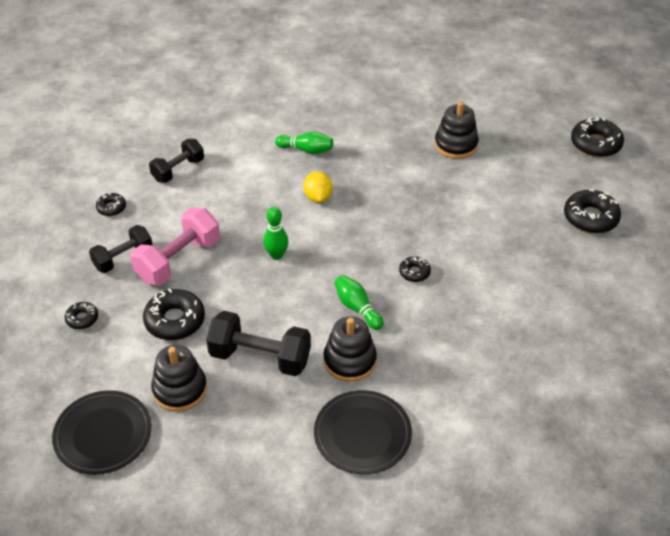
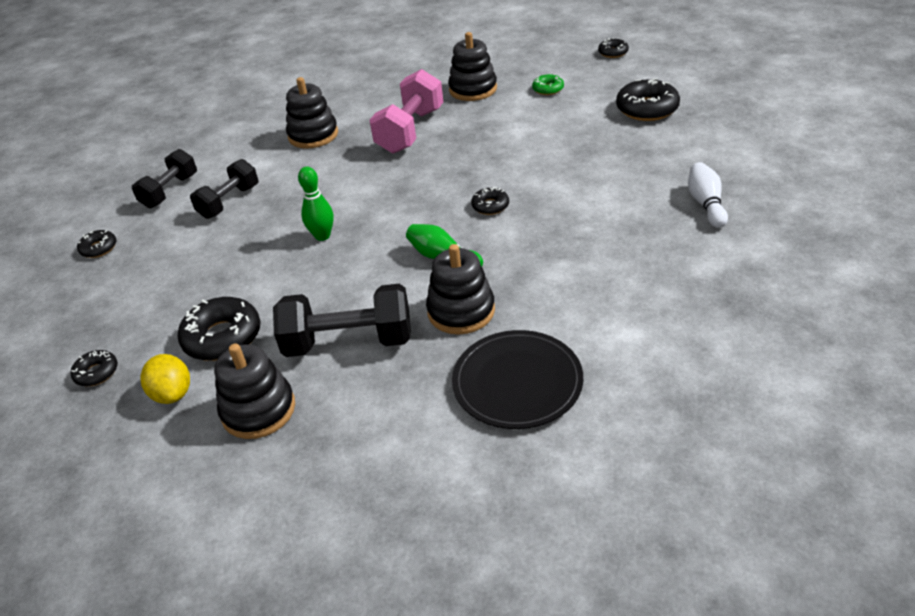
camera: 15 degrees left, 5 degrees down
black plate [52,390,152,475] -> none
black dumbbell [89,225,153,273] -> black dumbbell moved to [190,159,258,219]
pink dumbbell [130,208,220,286] -> pink dumbbell moved to [370,69,443,154]
green bowling pin [275,132,333,154] -> black stacking toy [286,77,338,149]
yellow lemon [304,171,333,203] -> yellow lemon moved to [141,354,190,404]
black donut [571,117,624,157] -> black donut [598,38,629,58], size x0.54
none -> green donut [532,74,564,95]
none -> white bowling pin [688,162,728,228]

